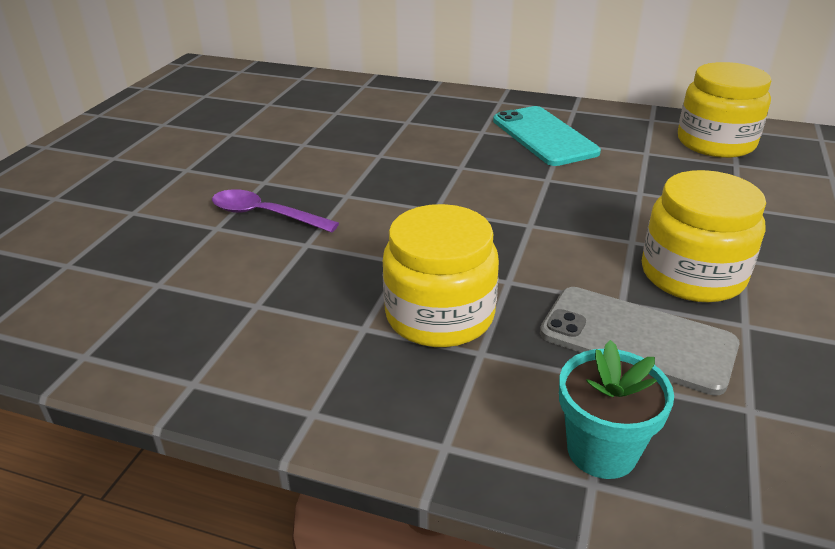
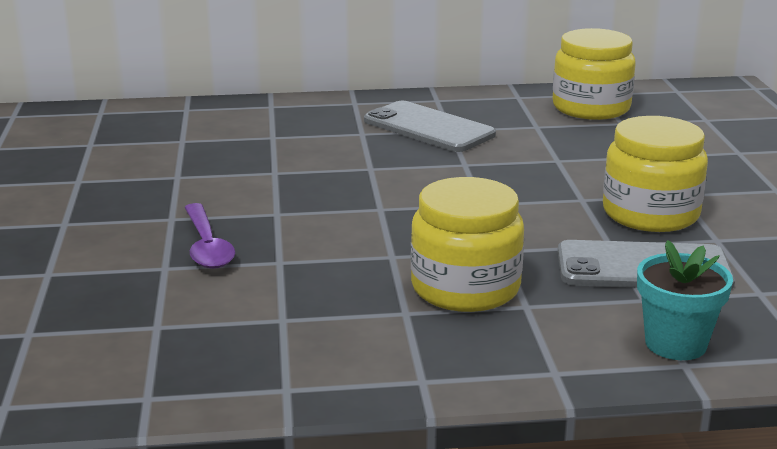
camera: 25 degrees left, 10 degrees down
purple spoon [212,189,339,233] -> purple spoon turned 105 degrees counterclockwise [184,203,235,269]
turquoise phone [493,106,601,166] -> grey phone [364,101,496,152]

